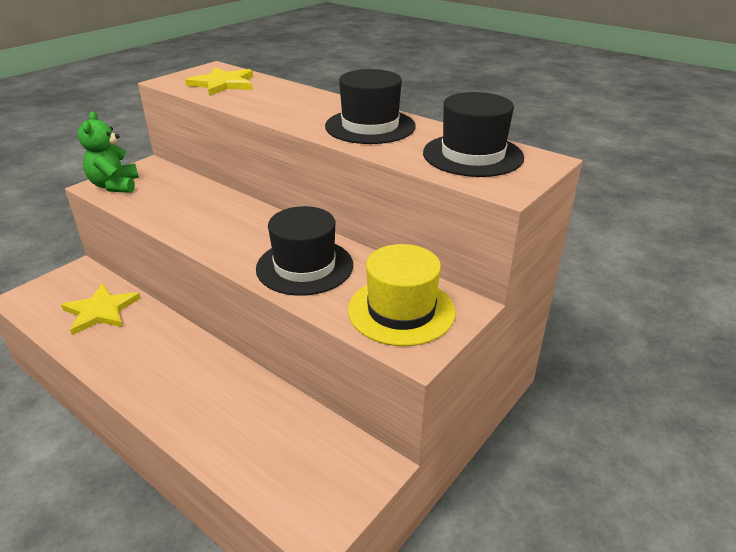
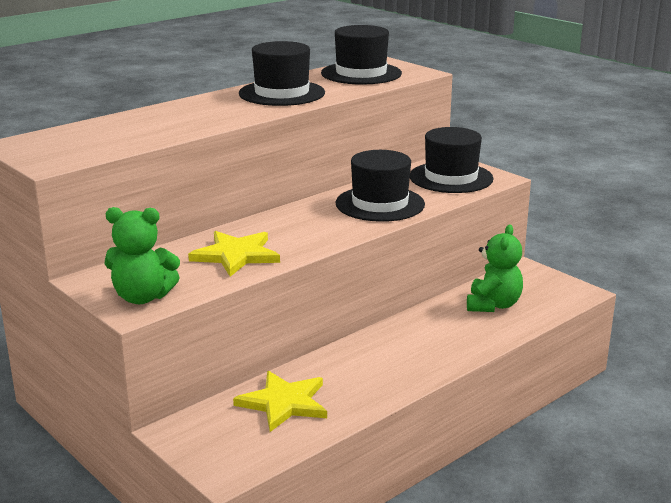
camera: 80 degrees left, 10 degrees down
yellow star [185,67,253,96] -> yellow star moved to [188,231,280,277]
yellow hat [348,244,456,346] -> black hat [410,127,493,193]
none -> green teddy bear [467,224,523,312]

